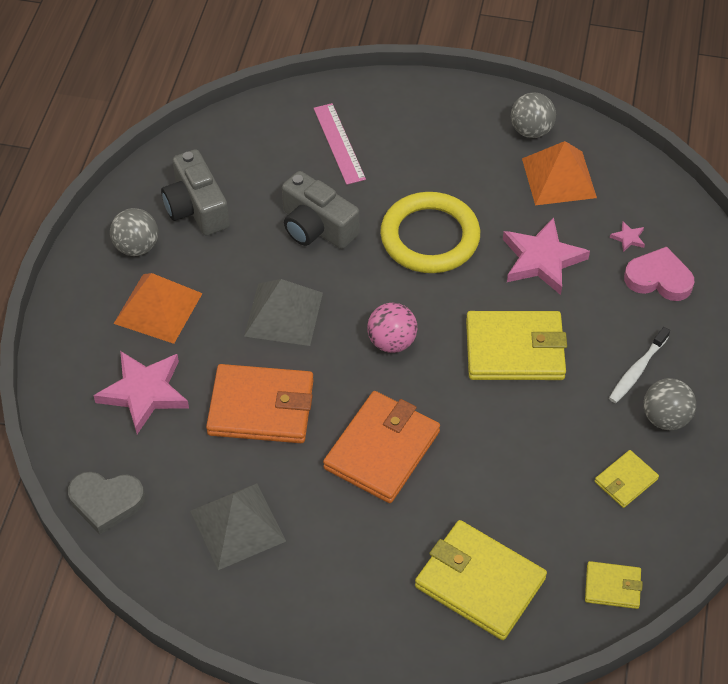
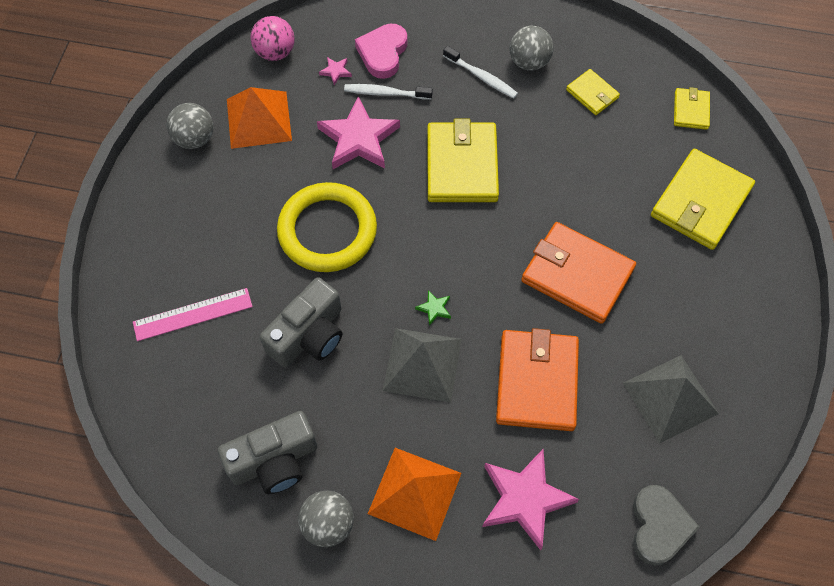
camera: 90 degrees left, 10 degrees up
pink ball [367,303,417,353] -> pink ball moved to [251,16,295,61]
none -> white toothbrush [344,84,433,100]
none -> green star [415,290,451,326]

